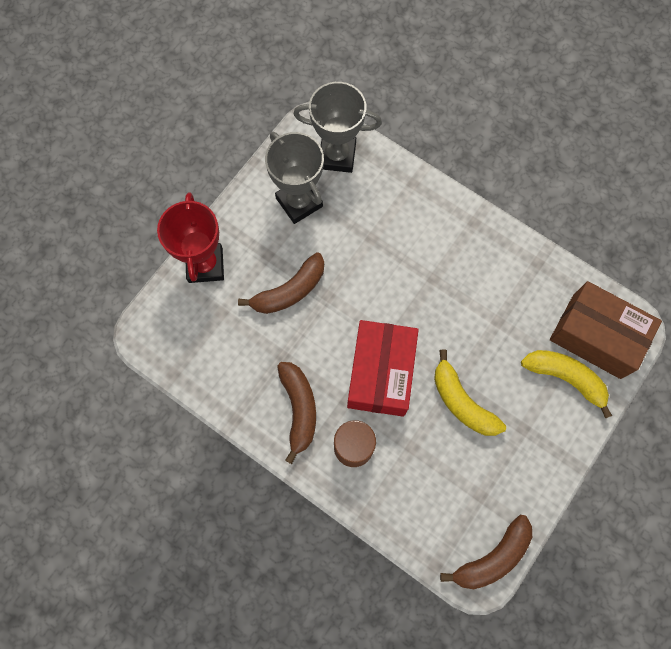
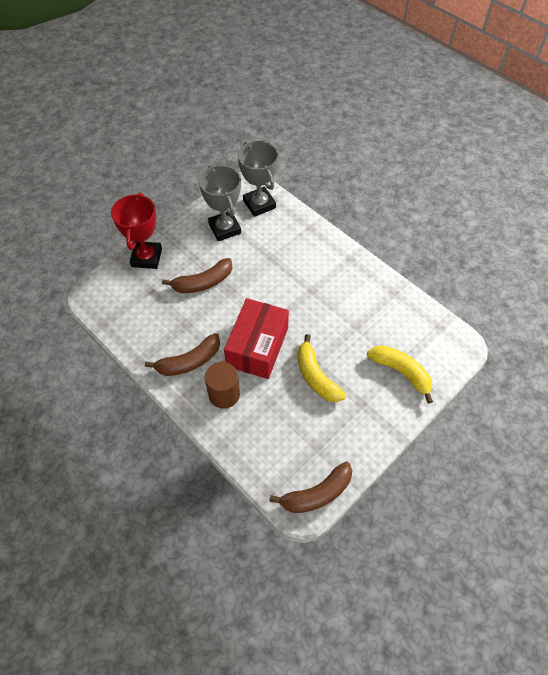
camera: 10 degrees right, 15 degrees down
brown banana [277,362,316,464] -> brown banana turned 60 degrees clockwise [145,333,220,376]
grey trophy [293,82,382,173] -> grey trophy turned 45 degrees clockwise [238,141,279,217]
brown box [550,281,662,379] -> none

